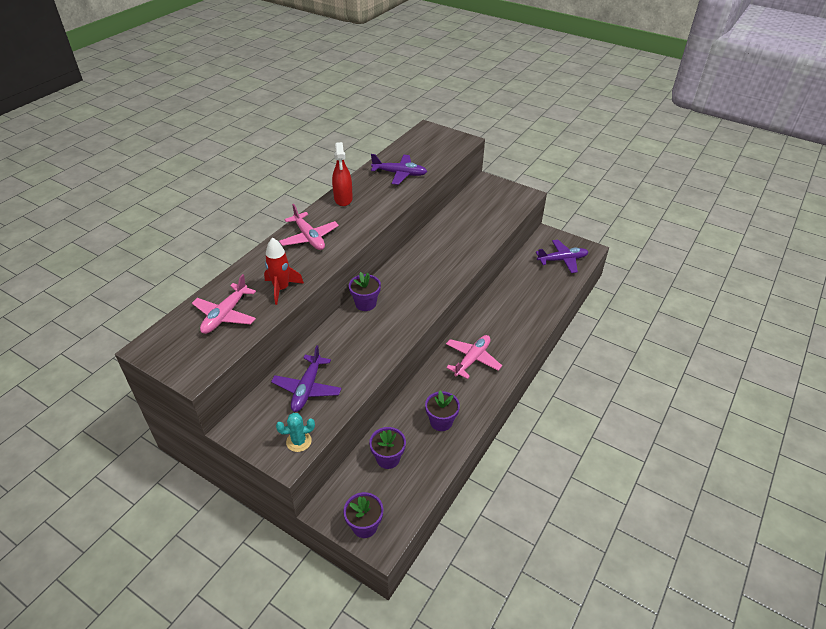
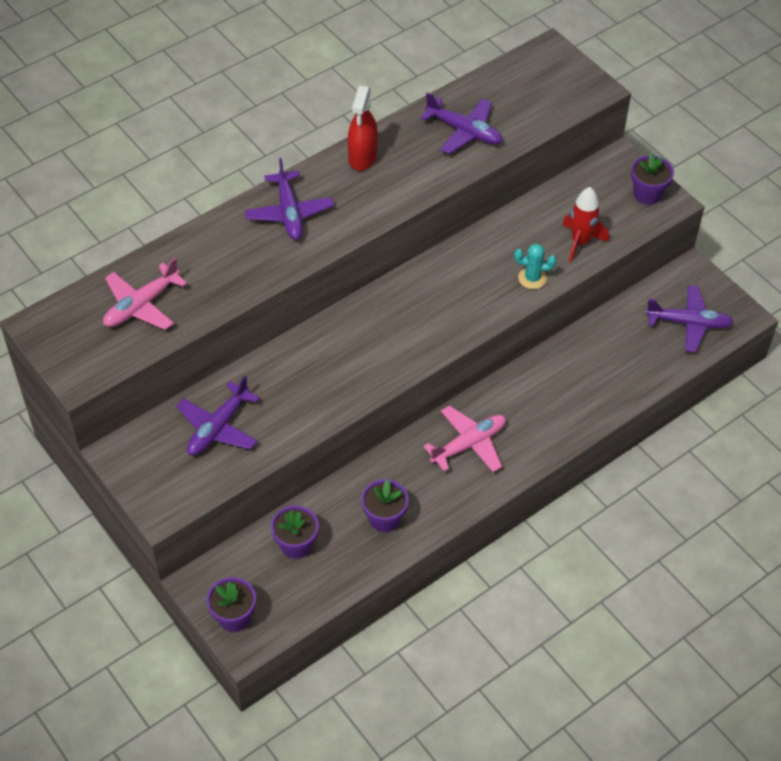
camera: 20 degrees right, 10 degrees up
red rocket [264,237,304,305] -> red rocket moved to [562,187,609,262]
turquoise cactus [276,413,315,452] -> turquoise cactus moved to [514,243,556,289]
pink plane [279,204,339,250] -> purple plane [245,158,334,240]
purple flower pot [349,272,381,311] -> purple flower pot moved to [631,153,674,205]

